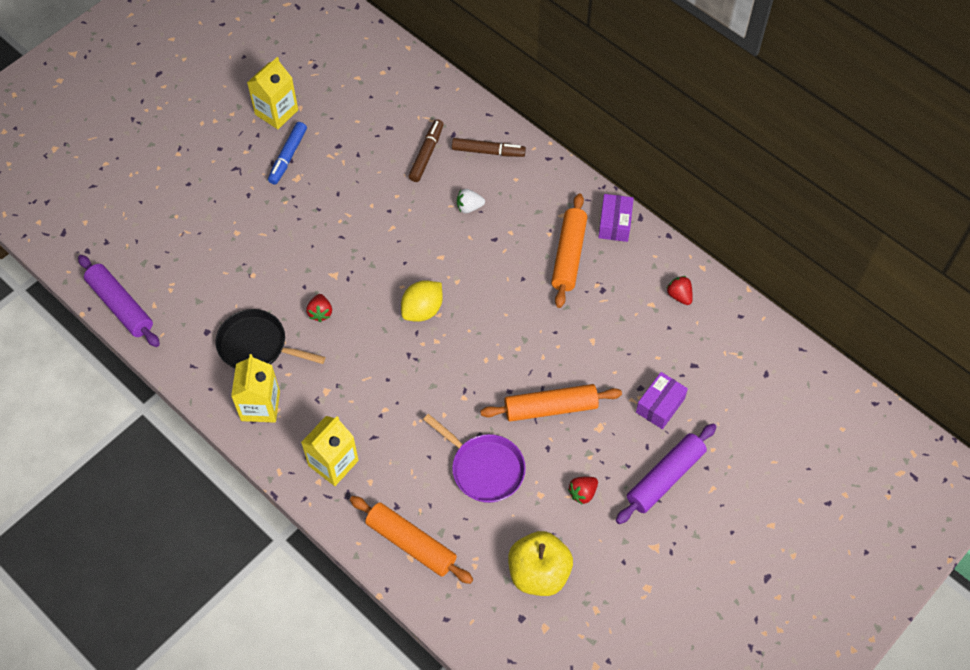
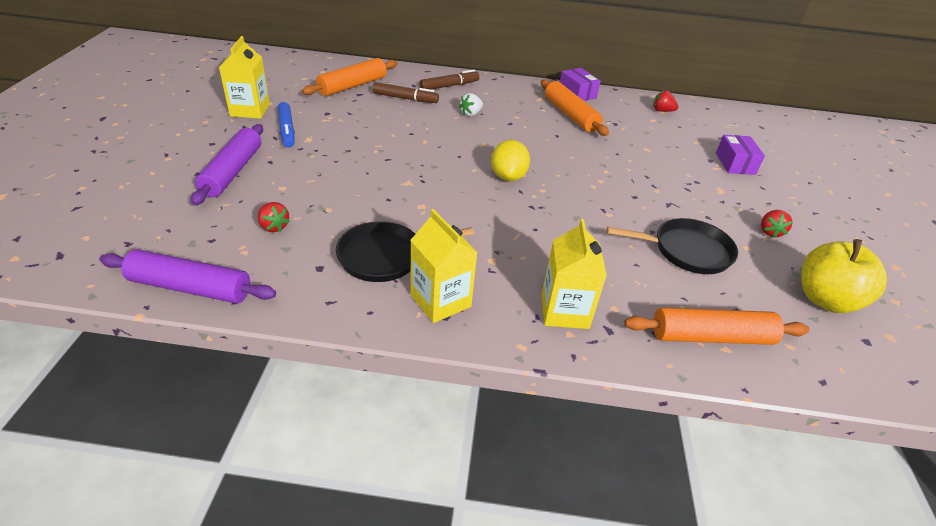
camera: 40 degrees left, 20 degrees down
red strawberry [306,294,332,322] -> red strawberry moved to [258,202,290,232]
brown marker [408,119,444,182] -> brown marker turned 120 degrees clockwise [372,82,439,103]
purple pan [423,414,526,503] -> black pan [607,218,738,274]
orange rolling pin [480,384,622,422] -> orange rolling pin moved to [302,58,398,96]
purple rolling pin [616,423,716,524] -> purple rolling pin moved to [191,124,263,205]

